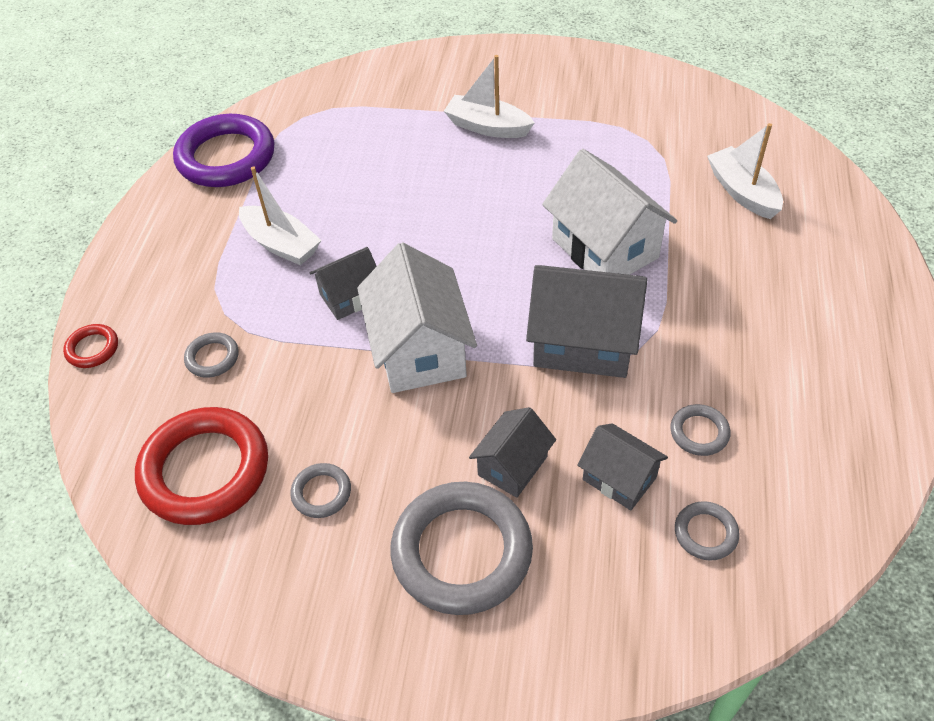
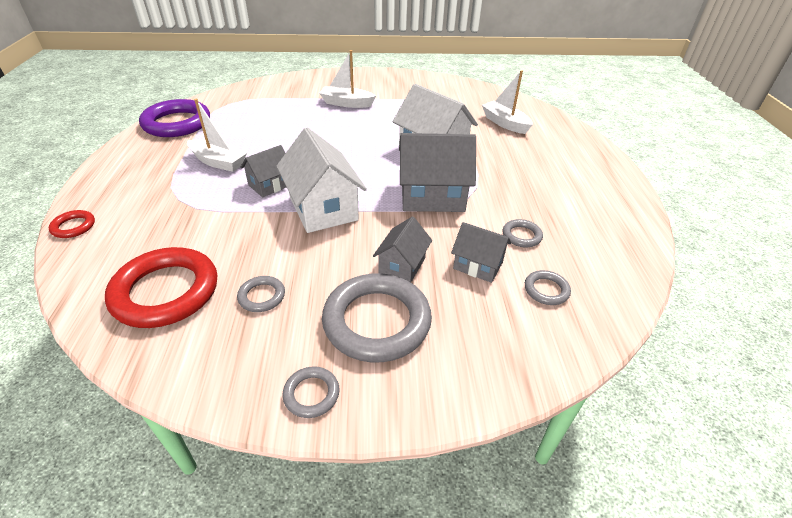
camera: 15 degrees left, 10 degrees down
grey ring [184,332,239,378] -> grey ring moved to [282,366,339,418]

